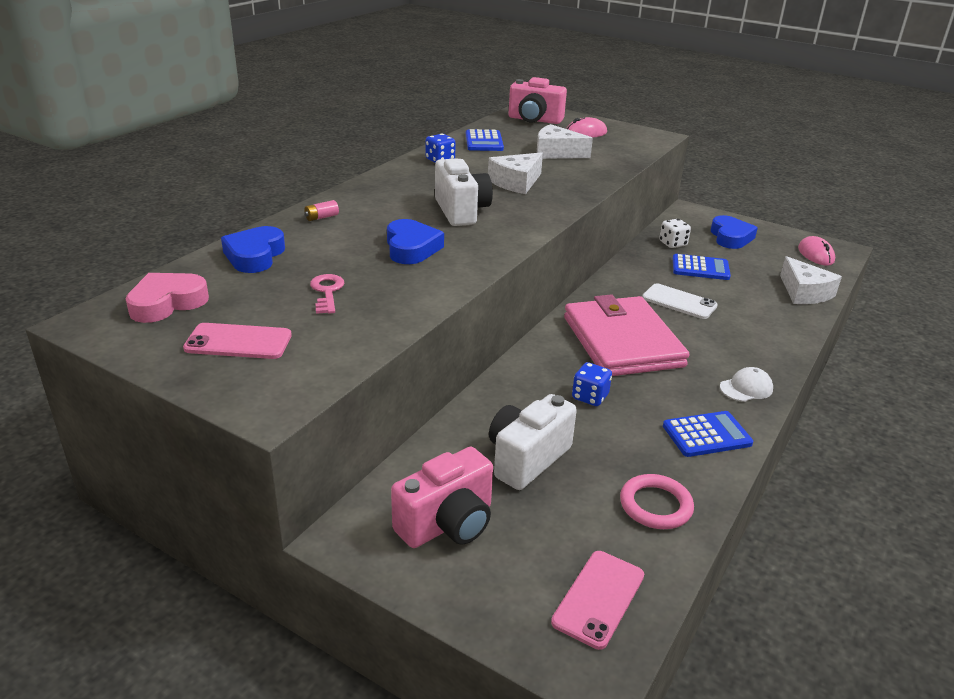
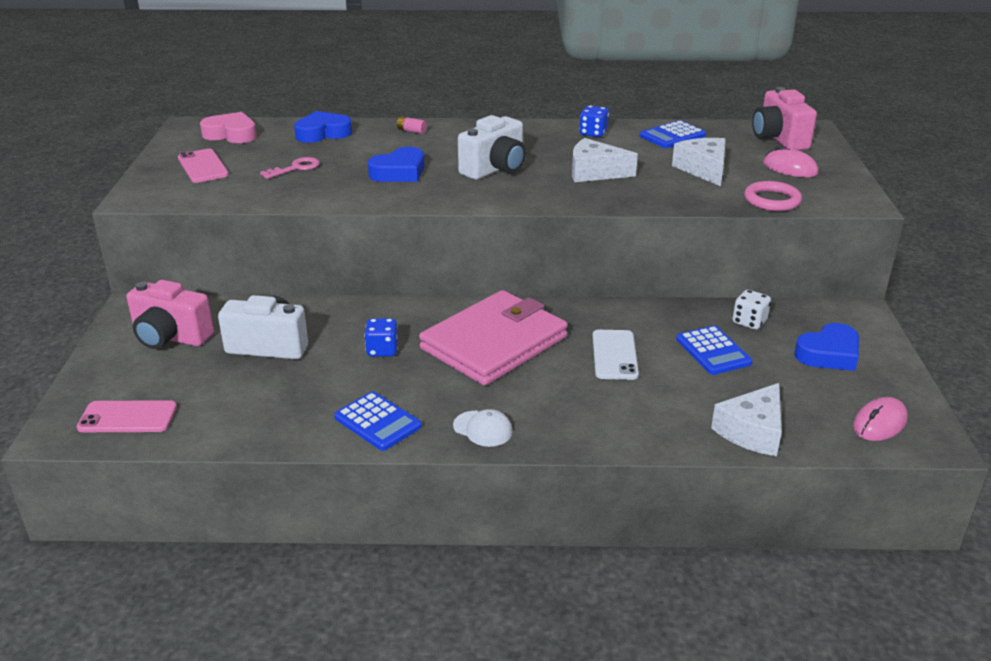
camera: 60 degrees right, 0 degrees up
pink ring [620,474,694,529] -> pink ring moved to [744,181,802,211]

